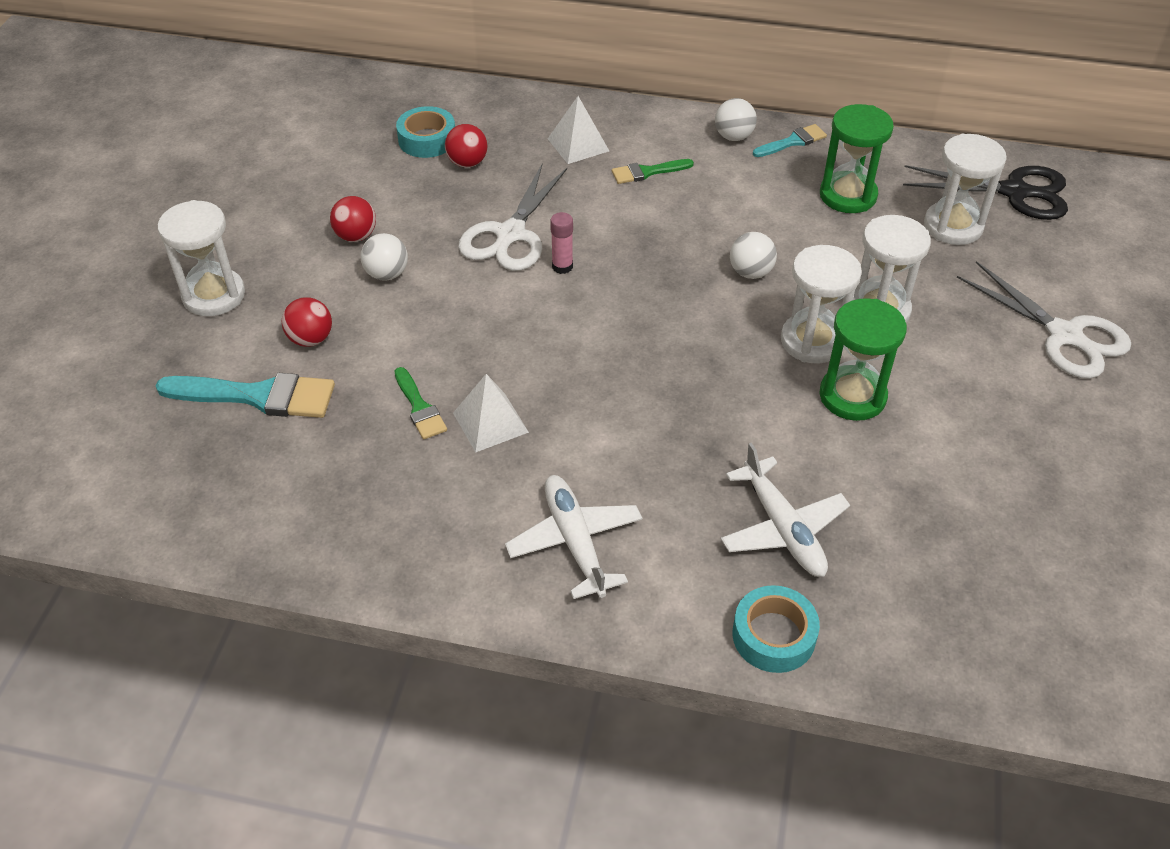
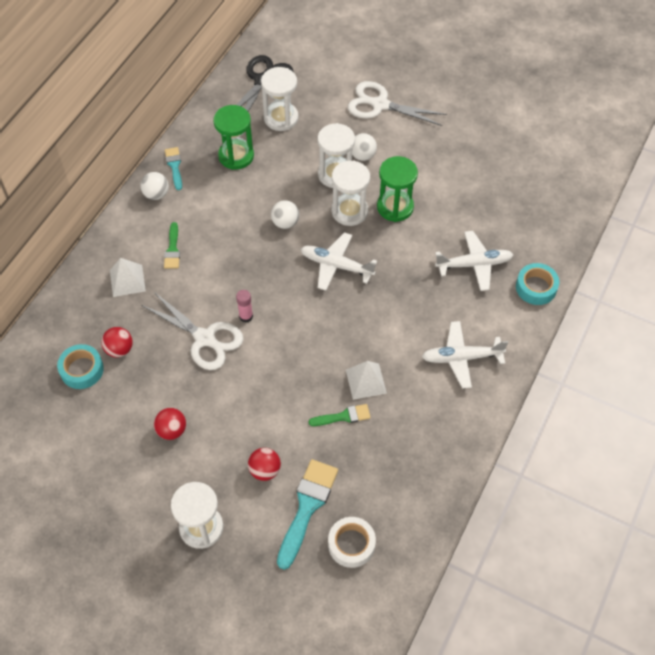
camera: 75 degrees left, 10 degrees up
white ball [361,233,408,281] -> white ball moved to [352,133,377,161]
white scissors [957,261,1131,379] -> white scissors turned 135 degrees counterclockwise [348,81,447,126]
none -> white plane [301,232,377,291]
none -> white tape [328,517,376,568]

